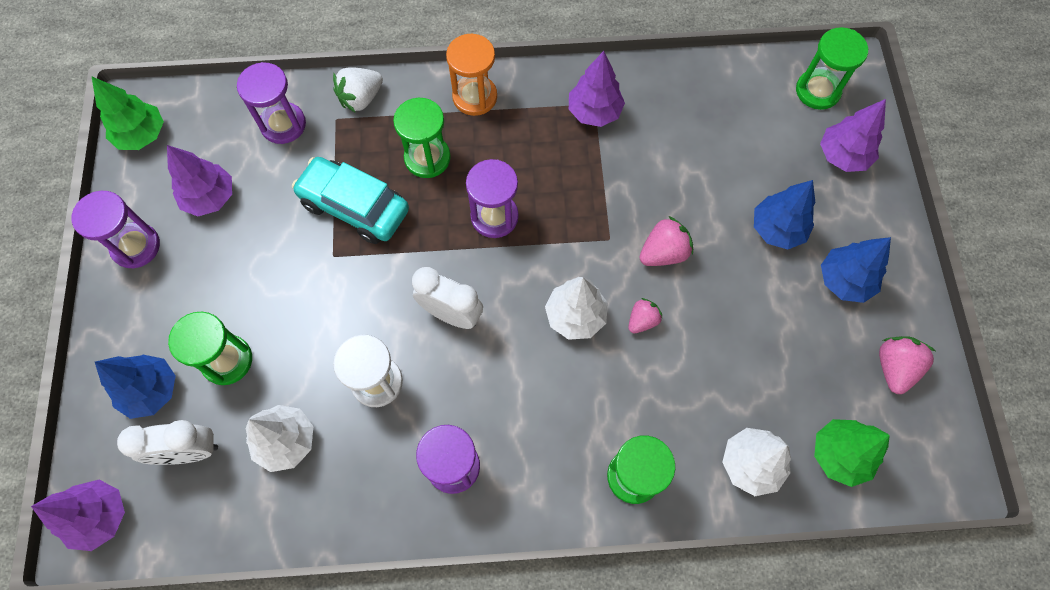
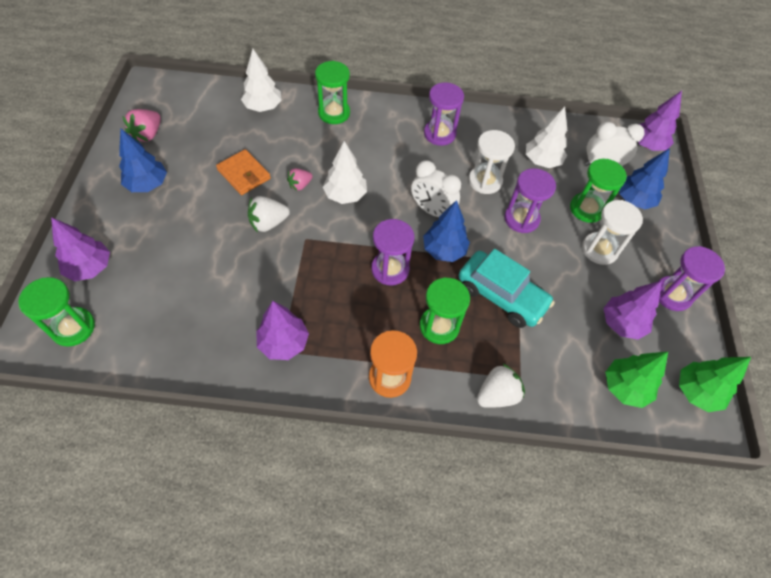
camera: 175 degrees left, 10 degrees down
purple hourglass [237,62,306,144] -> purple hourglass moved to [504,168,556,233]
pink strawberry [639,216,693,266] -> white strawberry [248,196,290,232]
blue tree [754,180,815,249] -> blue tree moved to [423,200,470,262]
green tree [814,419,890,487] -> green tree moved to [605,352,668,408]
none -> orange wallet [216,149,271,195]
none -> white hourglass [582,200,643,265]

